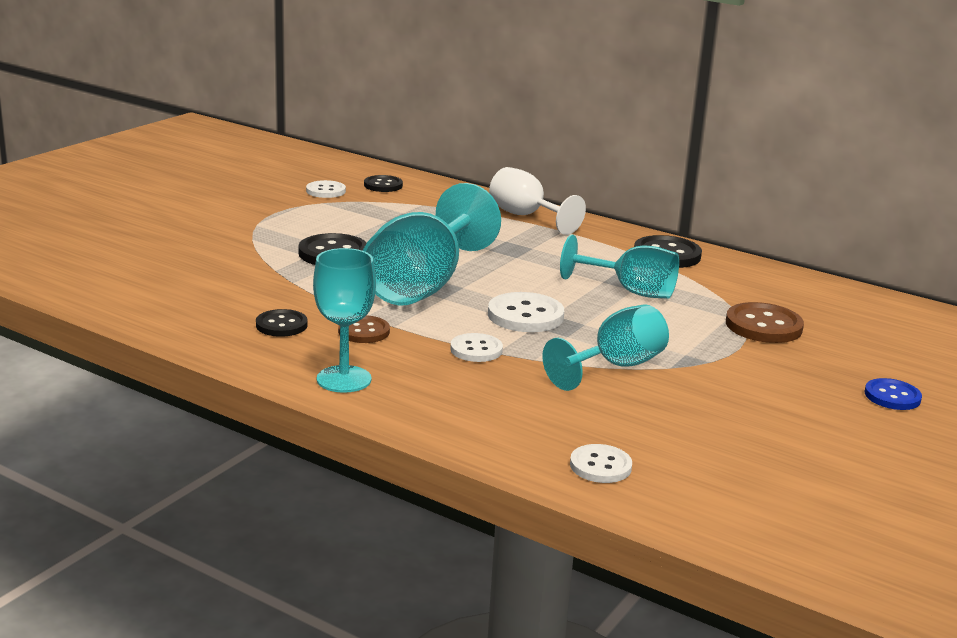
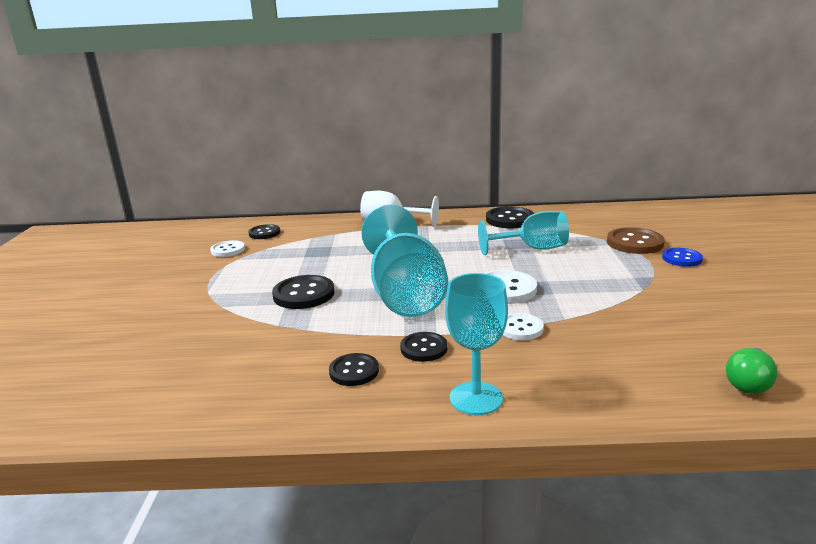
camera: 30 degrees left, 0 degrees up
brown button [338,315,390,343] -> black button [400,332,447,362]
turquoise goblet [542,304,669,391] -> none
white button [570,444,632,483] -> green light bulb [726,348,778,394]
blue button [865,378,922,410] -> blue button moved to [662,248,703,267]

